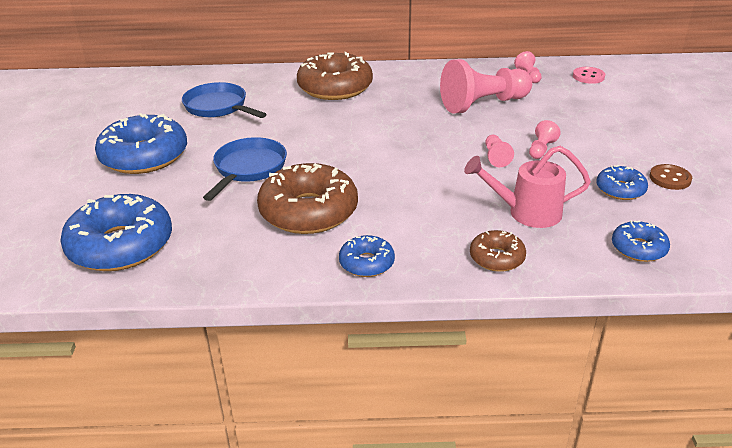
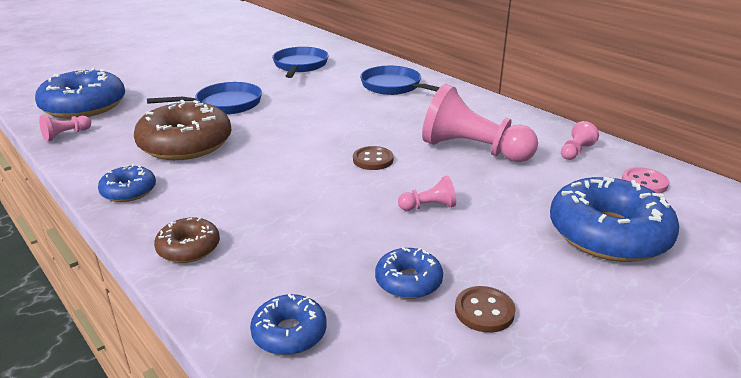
camera: 50 degrees right, 5 degrees down
blue donut [95,113,187,174] -> blue donut moved to [550,177,679,262]
brown donut [297,52,373,100] -> blue pan [360,66,440,95]
pink watering can [464,146,591,228] -> none
pink pawn [485,135,514,167] -> pink pawn moved to [39,115,91,141]
none -> brown button [353,146,393,170]

